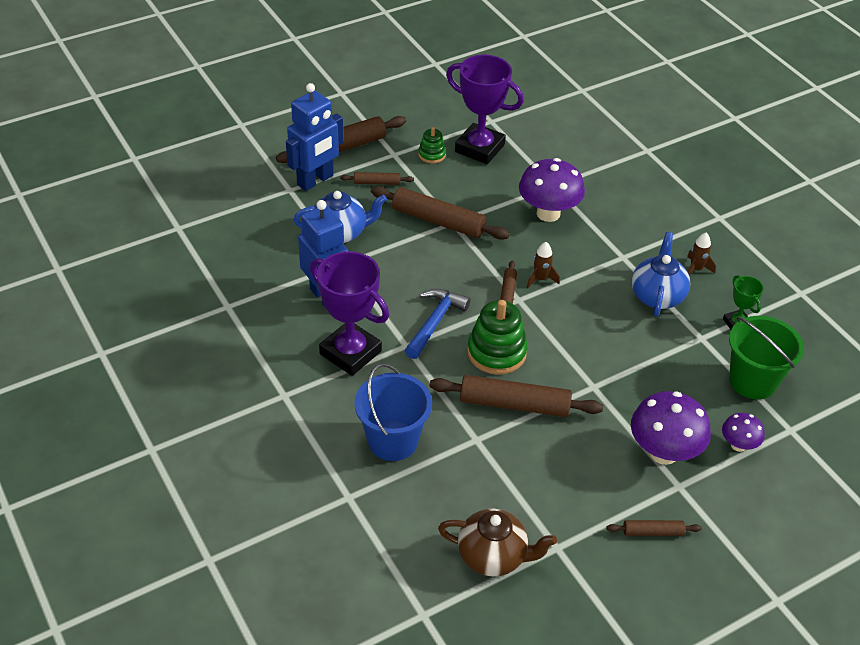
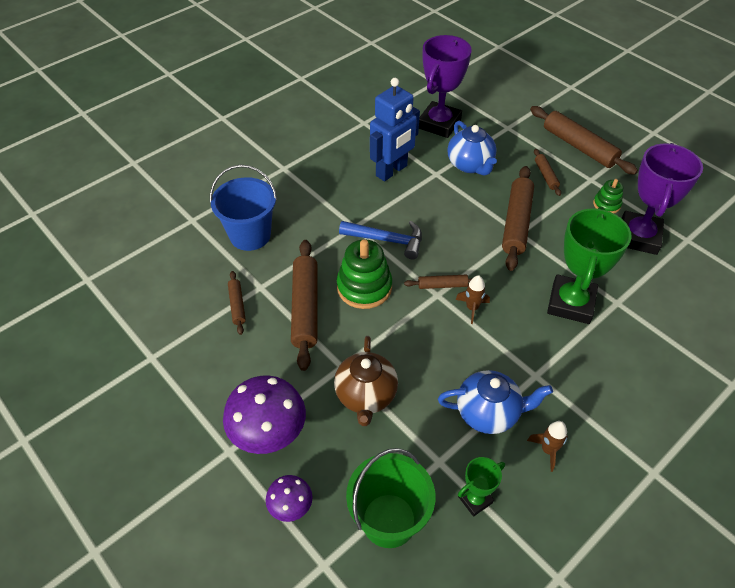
camera: 80 degrees right, 5 degrees up
blue robot [286,83,344,191] -> none
purple trophy [310,251,389,376] -> purple trophy moved to [419,35,472,138]
brown teapot [438,509,557,577] -> brown teapot moved to [334,336,398,426]
purple mushroom [519,158,585,222] -> green trophy [547,207,631,324]
brown rolling pin [607,520,702,536] -> brown rolling pin moved to [228,271,246,335]

